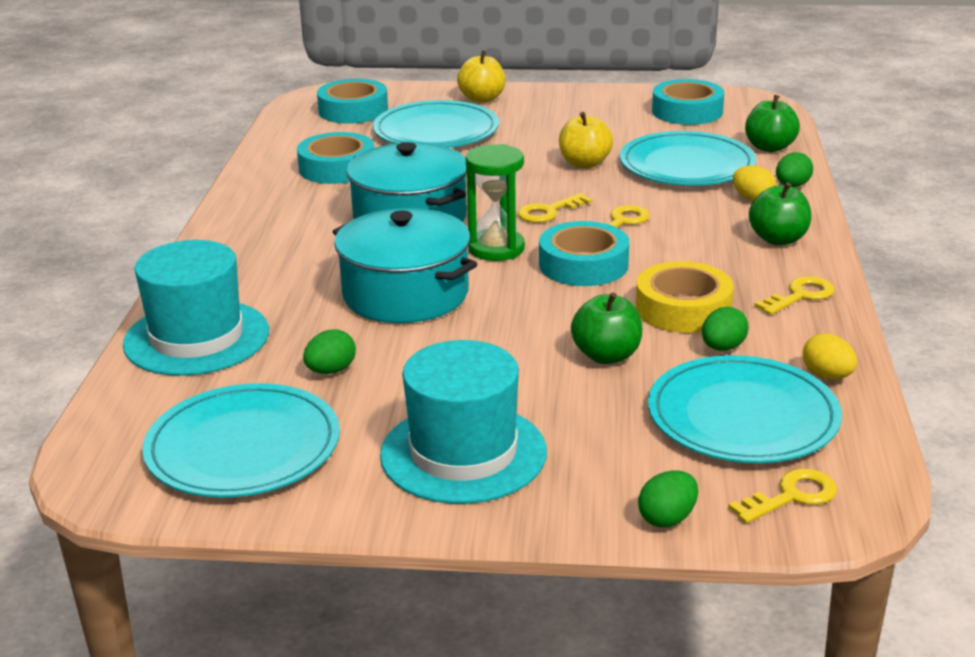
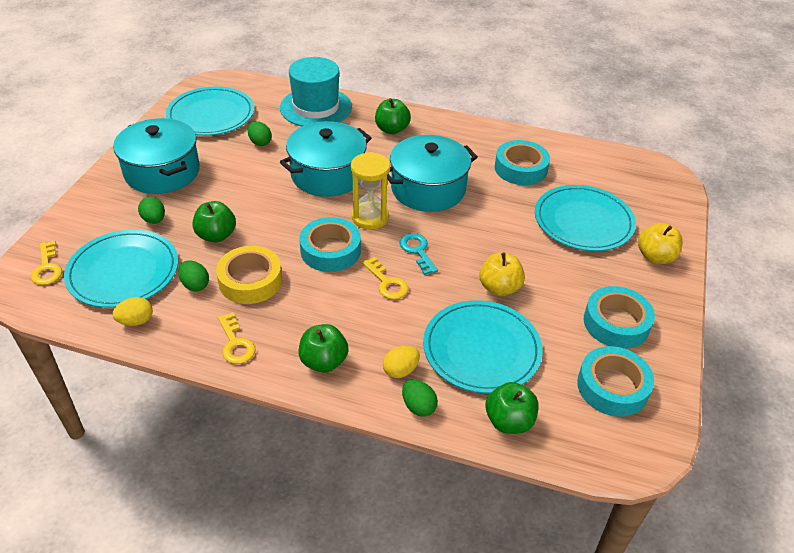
camera: 100 degrees right, 15 degrees up
turquoise tape [317,79,388,124] -> turquoise tape moved to [584,286,655,349]
turquoise hat [380,340,547,504] -> turquoise pot [113,118,200,194]
green hourglass [466,144,525,261] -> yellow hourglass [351,152,390,229]
yellow key [518,193,593,223] -> turquoise key [399,233,438,275]
green egg [638,470,698,527] -> green egg moved to [138,197,165,224]
none -> green apple [375,98,411,134]

